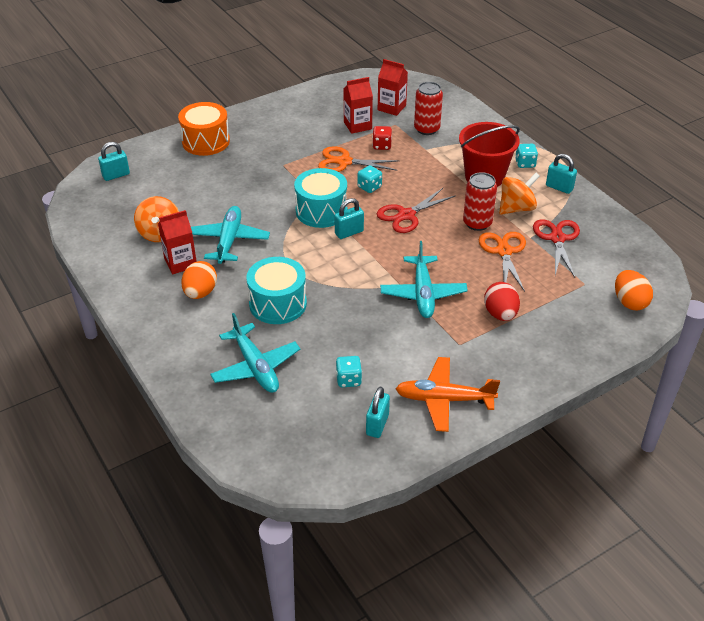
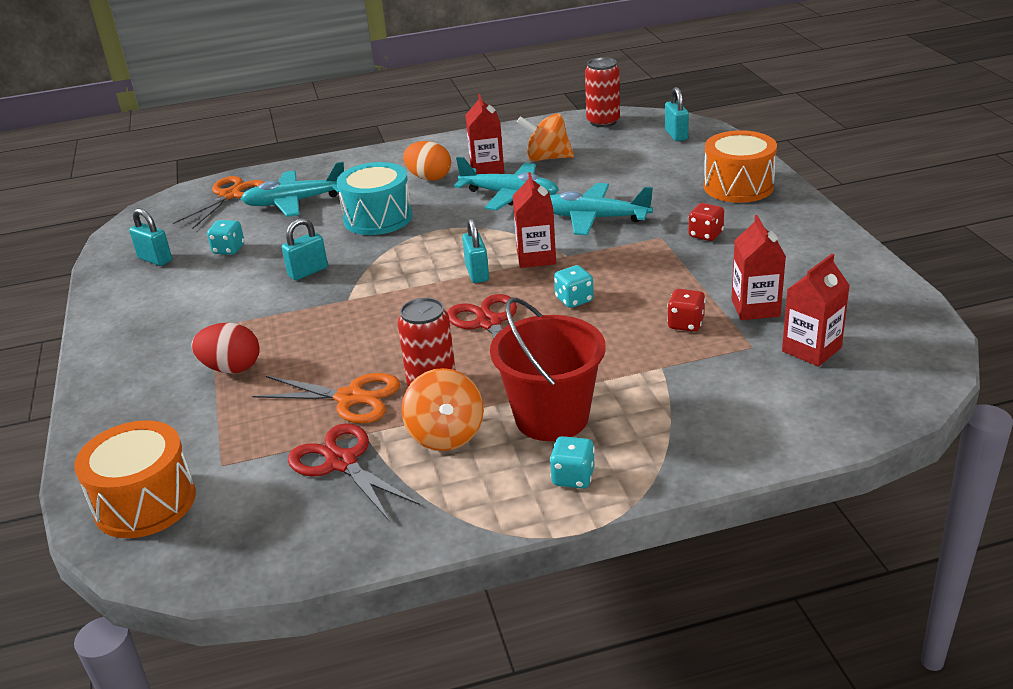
camera: 110 degrees right, 10 degrees down
turquoise drum [294,168,347,228] -> red carton [513,172,556,268]
orange scissors [318,146,399,172] -> orange scissors moved to [173,176,264,229]
turquoise plane [380,241,468,318] -> turquoise plane moved to [550,183,653,235]
orange plane [396,357,500,432] -> none
red can [414,82,443,135] -> red can moved to [585,57,620,127]
red scissors [533,219,580,278] -> red scissors turned 150 degrees counterclockwise [288,423,420,522]
turquoise padlock [546,154,577,194] -> turquoise padlock moved to [282,218,328,280]
orange egg [615,270,653,311] -> orange drum [74,420,196,538]
none -> red dice [688,203,724,241]

